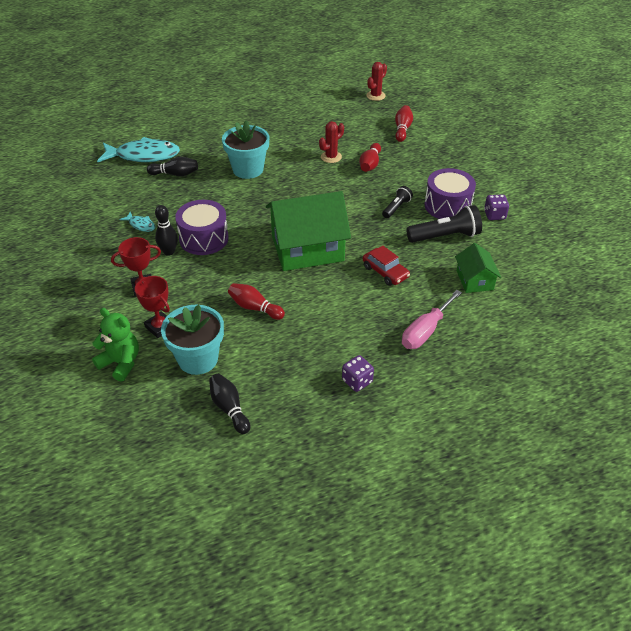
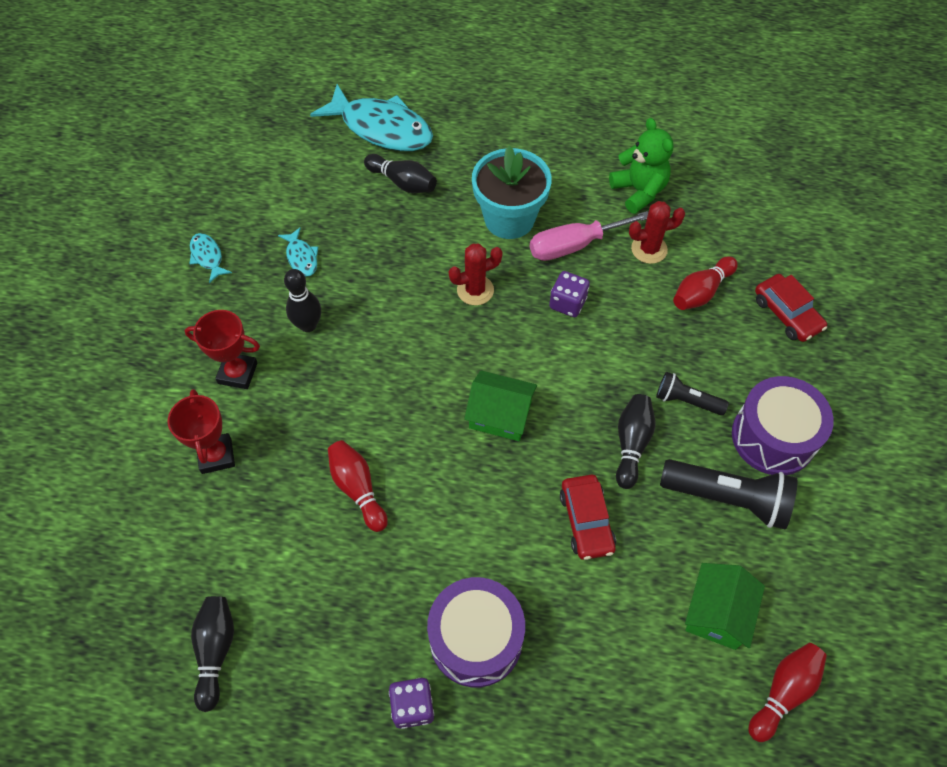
camera: 30 degrees right, 15 degrees up
green teddy bear [92,308,139,382] -> green teddy bear moved to [609,118,673,214]
turquoise flower pot [161,305,224,375] -> none
purple drum [175,200,229,255] -> purple drum moved to [427,577,525,687]
green house [266,191,351,271] -> green house [464,370,537,441], size x0.51
red cactus [366,62,387,101] -> red cactus moved to [449,243,503,305]
black flashlight [382,186,413,218] -> black flashlight turned 135 degrees counterclockwise [656,372,729,415]
red bowling pin [395,105,413,142] -> red bowling pin moved to [749,643,827,742]
pink screwdriver [402,290,462,349] -> pink screwdriver moved to [530,211,648,261]
purple dice [484,194,509,220] -> purple dice moved to [549,271,590,317]
none -> turquoise fish [189,233,232,283]
none -> black bowling pin [616,394,655,489]
none -> red car [755,274,827,342]

